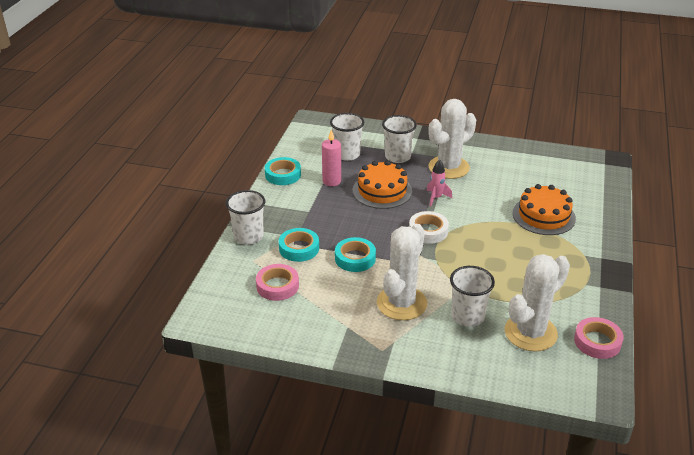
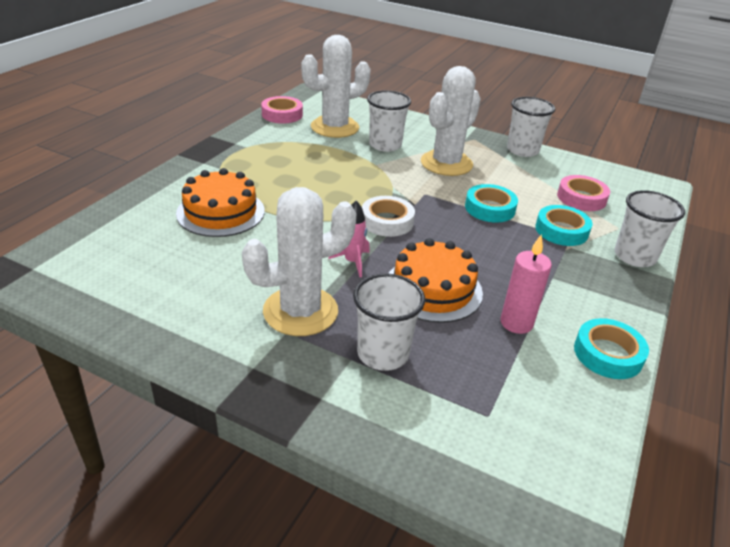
camera: 170 degrees left, 0 degrees up
white cup [330,113,364,161] -> white cup moved to [507,97,555,157]

